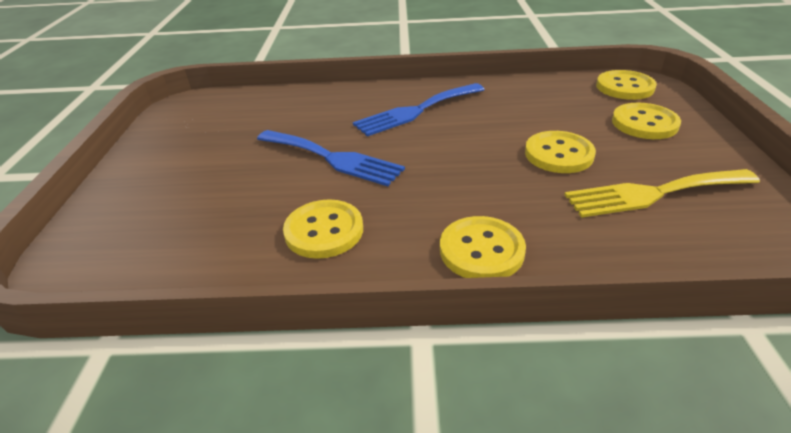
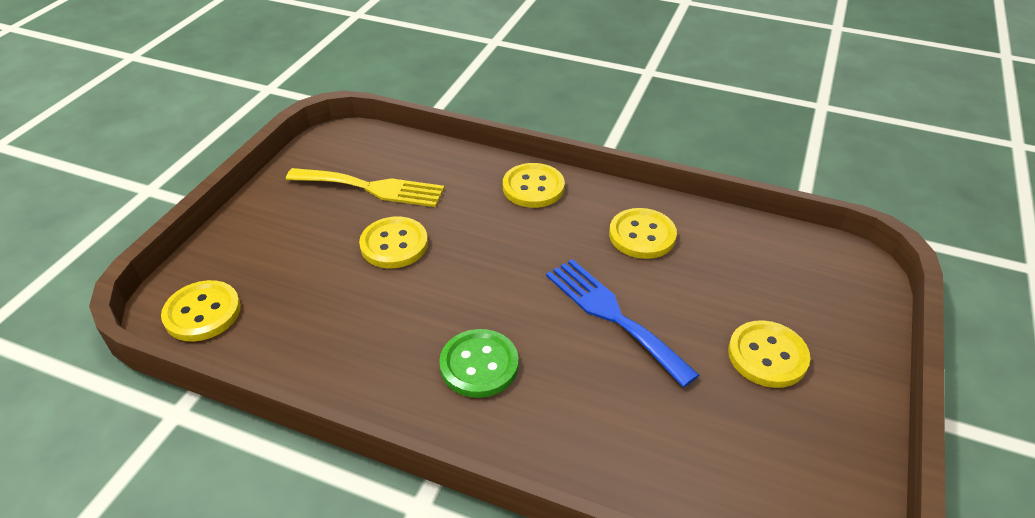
camera: 160 degrees left, 5 degrees up
blue fork [353,83,485,137] -> green button [439,329,519,398]
yellow button [612,103,681,139] -> yellow button moved to [728,320,810,388]

